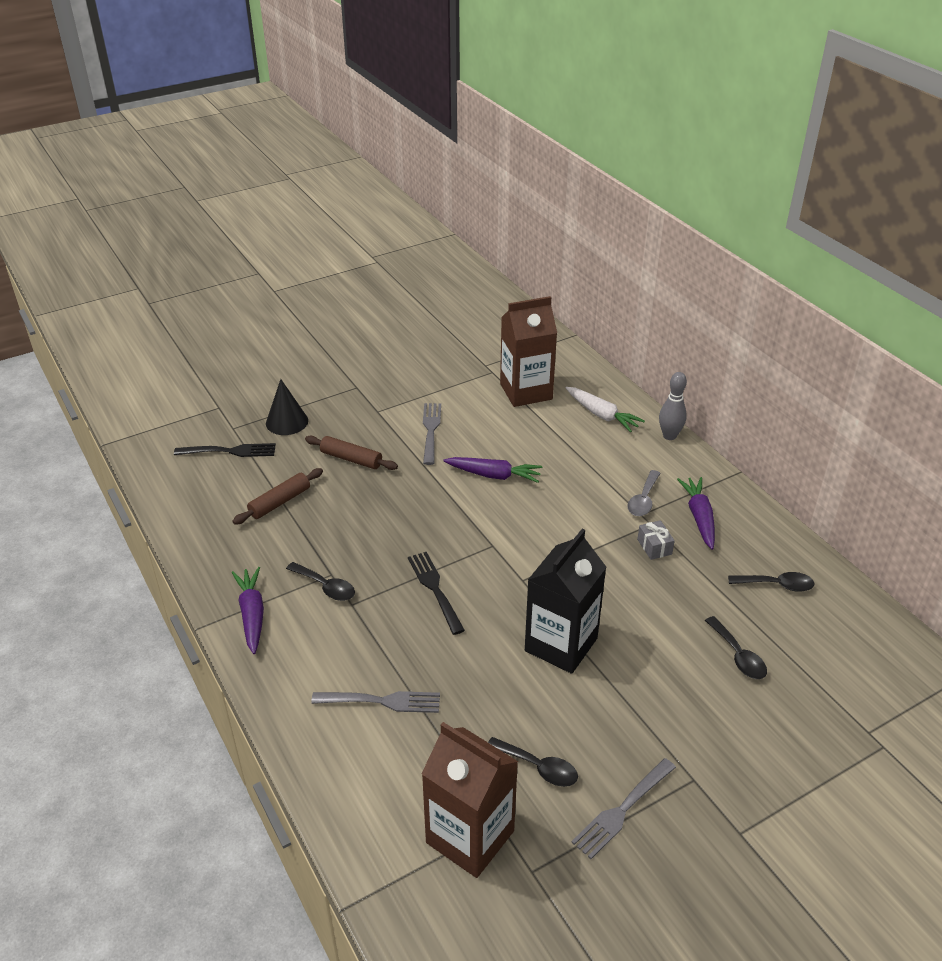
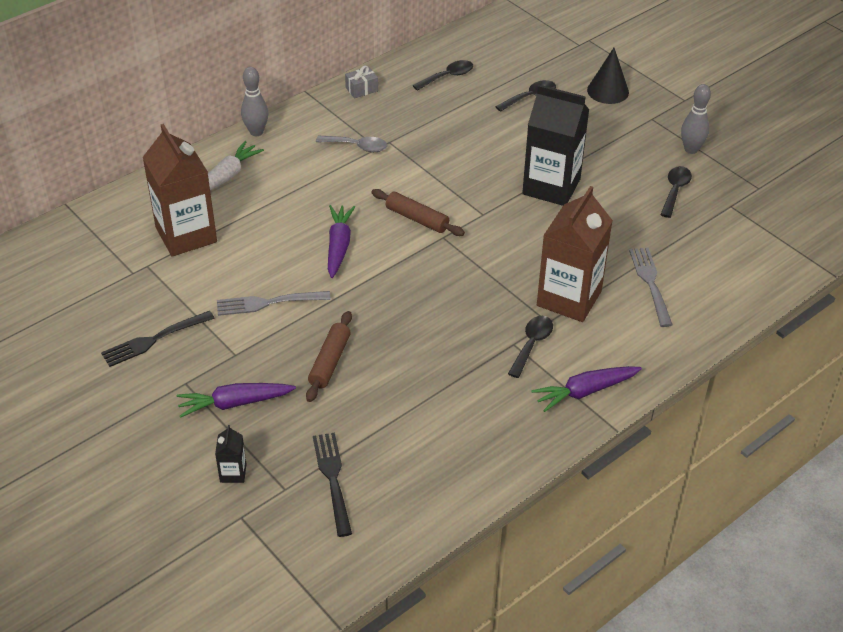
camera: 100 degrees left, 5 degrees up
brown rolling pin [232,468,323,524] -> brown rolling pin moved to [371,189,465,236]
black cone [266,379,308,435] -> black cone moved to [587,48,629,104]
black fork [408,552,465,635] -> black fork moved to [101,311,215,367]
brown carton [422,722,518,878] -> brown carton moved to [537,186,613,322]
grey fork [571,758,676,859] -> grey bowling pin [681,84,711,154]
grey gift [637,520,675,560] -> grey gift moved to [345,66,378,98]
purple carrot [677,477,715,550] -> purple carrot moved to [177,383,296,418]
black spoon [728,572,815,592] -> black spoon turned 60 degrees clockwise [412,60,473,91]
none -> black carton [215,425,246,483]

